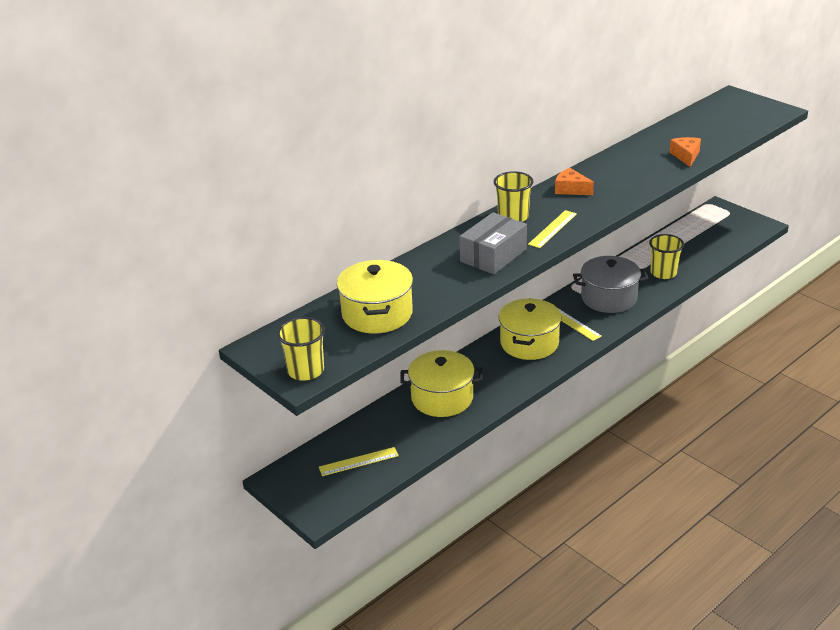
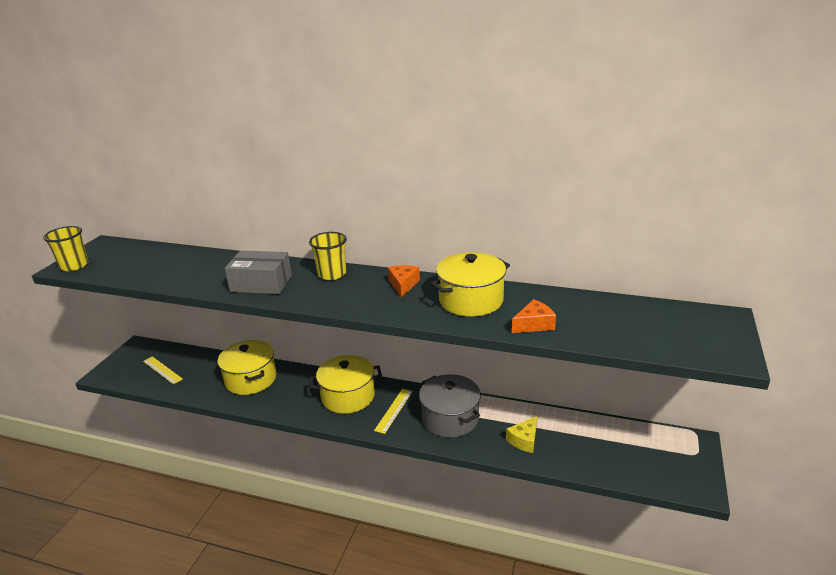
camera: 60 degrees right, 5 degrees down
yellow pot [337,260,413,333] -> yellow pot moved to [431,252,510,317]
yellow ruler [528,210,577,248] -> none
yellow cup [649,234,684,279] -> yellow cheese [506,416,537,453]

